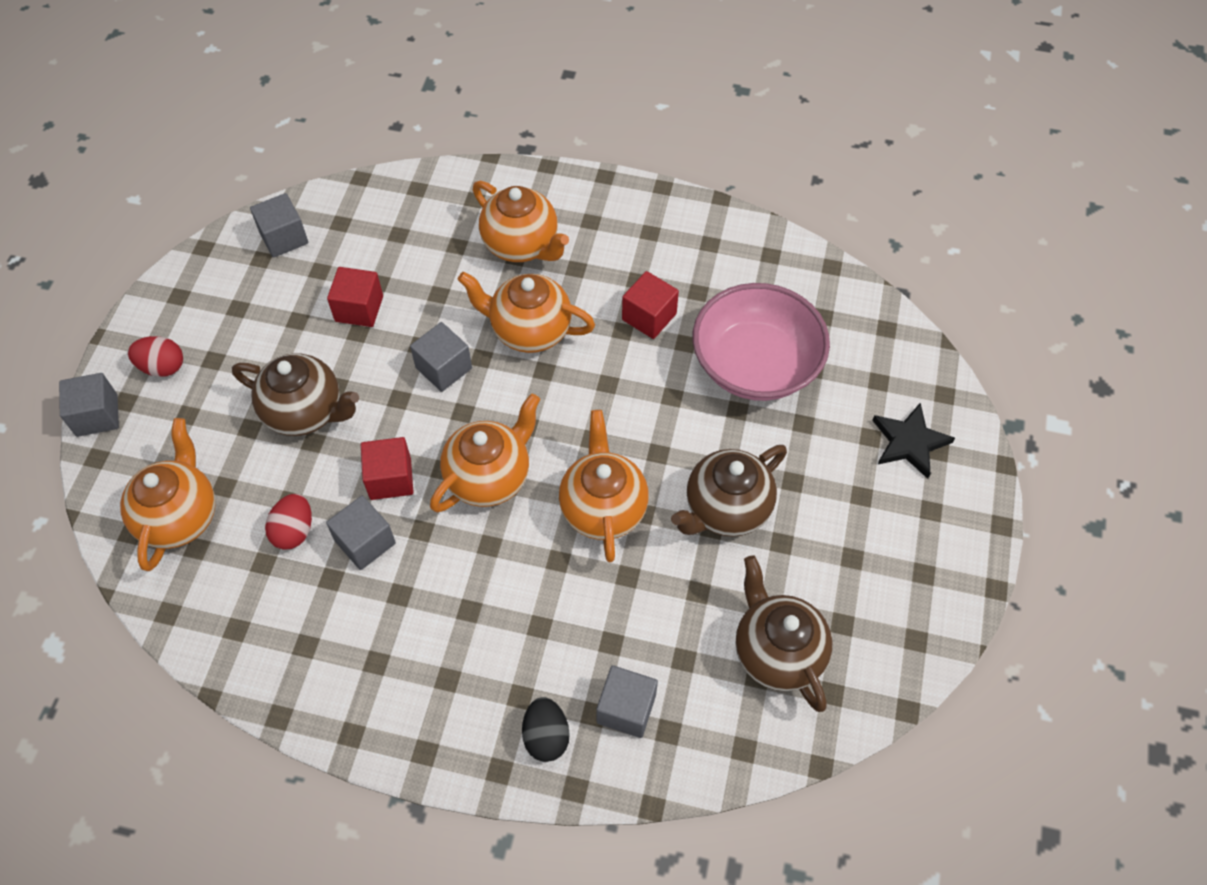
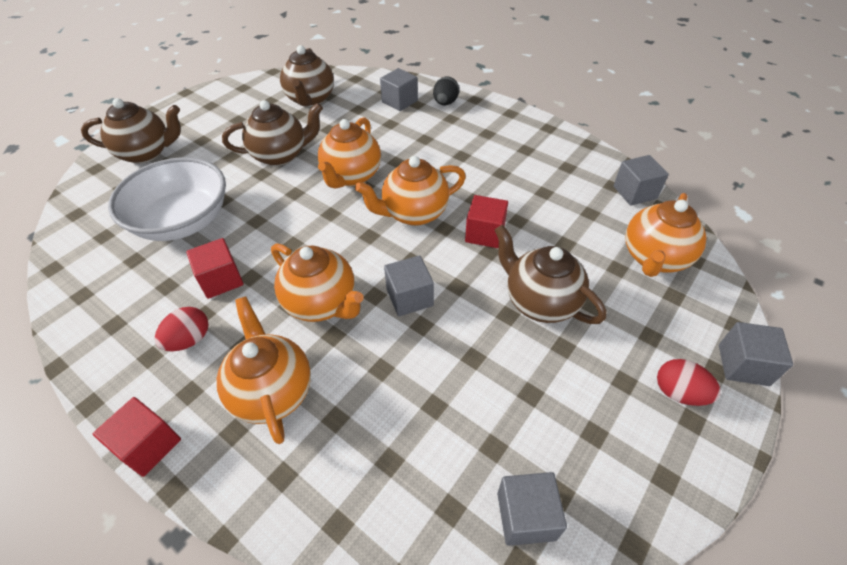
camera: 155 degrees left, 10 degrees down
red egg [265,493,312,550] -> red egg moved to [155,307,208,351]
grey cube [326,496,396,570] -> grey cube moved to [614,155,669,206]
red cube [327,267,383,327] -> red cube moved to [93,397,181,477]
pink bowl [693,283,830,401] -> white bowl [108,157,226,241]
black star [872,402,955,479] -> brown teapot [81,98,181,164]

